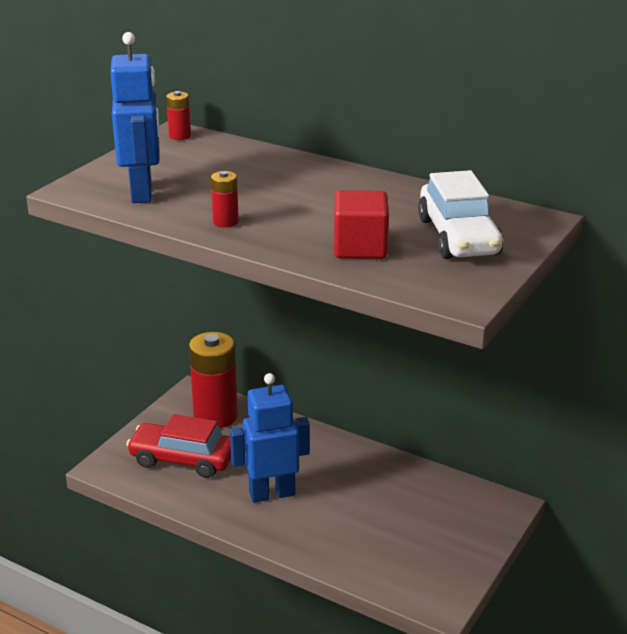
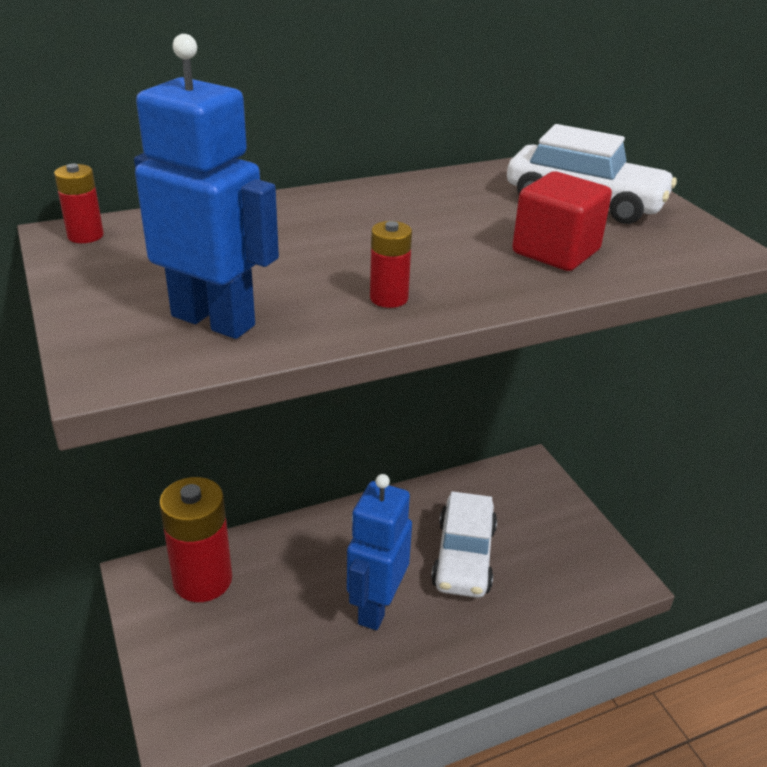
camera: 55 degrees left, 5 degrees up
red car [126,414,231,478] -> none
none -> white car [431,491,497,598]

